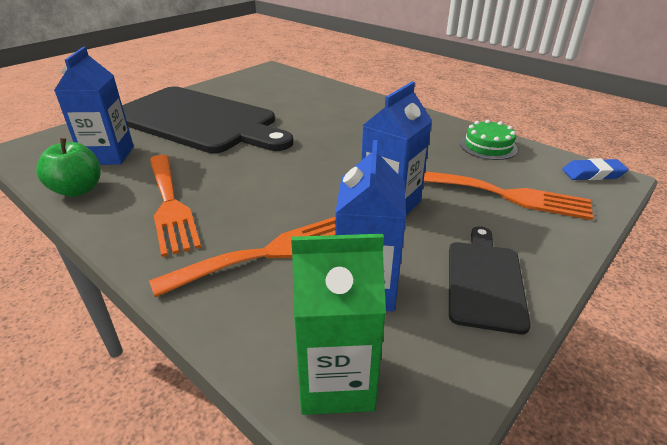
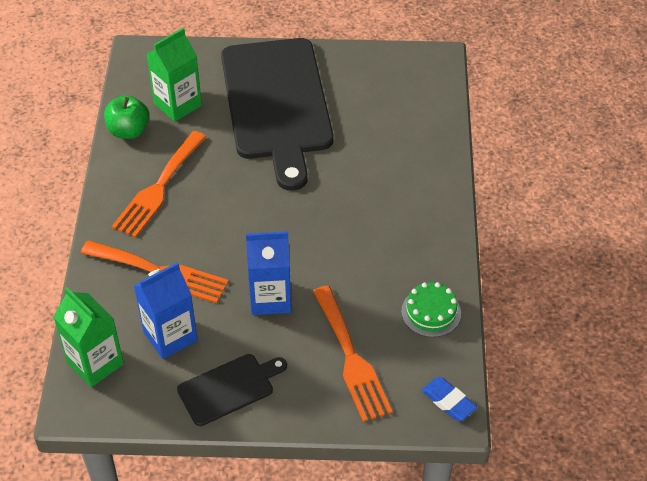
camera: 50 degrees right, 15 degrees up
blue carton [54,47,134,165] -> green carton [146,28,202,122]

